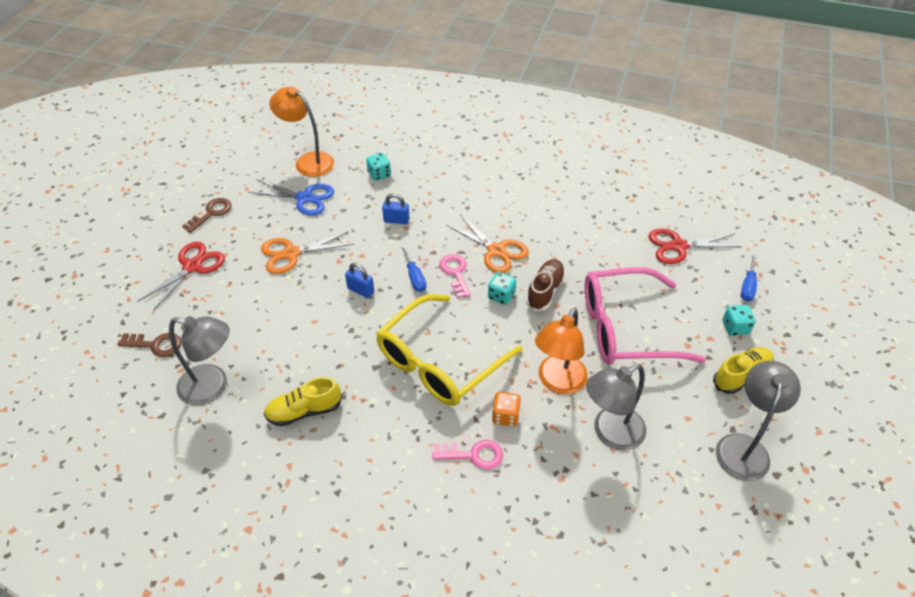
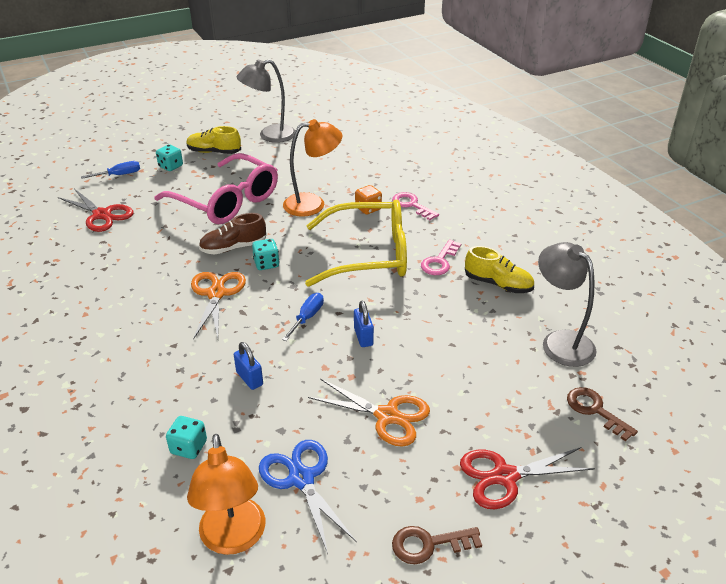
camera: 135 degrees left, 10 degrees down
pink key [439,254,471,298] -> pink key moved to [421,240,461,275]
grey lamp [586,364,646,451] -> none

